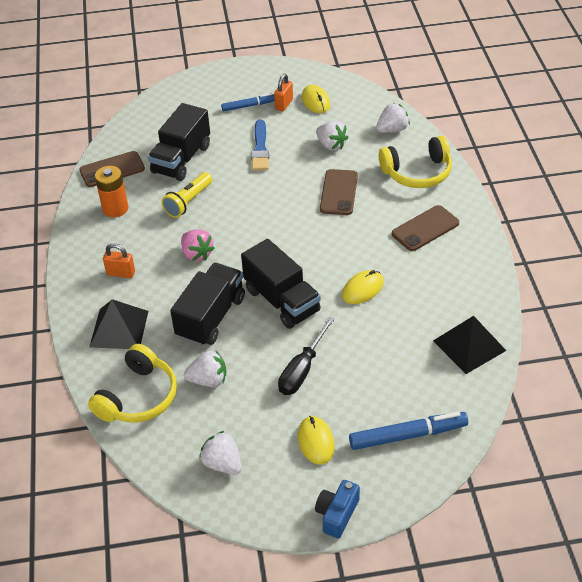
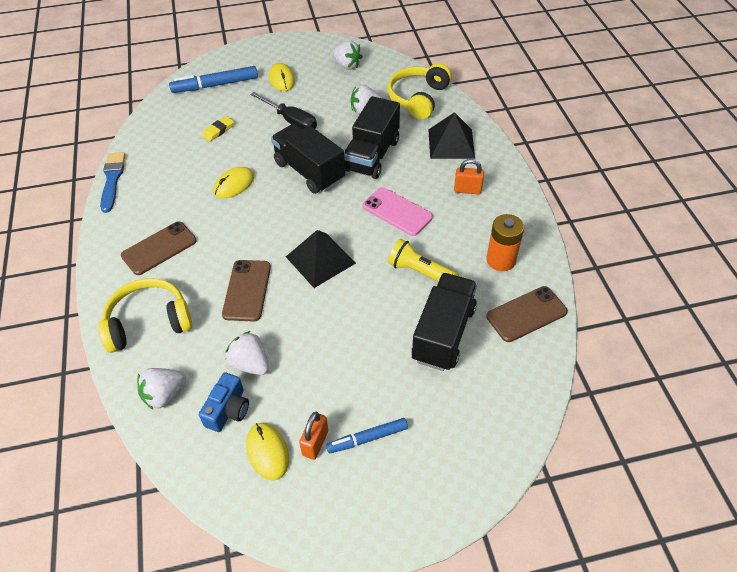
camera: 175 degrees right, 5 degrees up
yellow flashlight [161,172,212,218] -> yellow flashlight turned 90 degrees counterclockwise [388,239,459,281]
pink strawberry [181,229,215,261] -> pink phone [363,187,433,236]
blue brush [251,119,269,171] -> blue brush moved to [100,152,125,213]
black screwdriver [278,317,335,395] -> black screwdriver turned 105 degrees clockwise [250,92,317,129]
blue camera [315,480,360,539] -> blue camera moved to [199,372,249,432]
black pyramid [433,316,506,374] -> black pyramid moved to [286,230,356,288]
none -> yellow eraser [202,116,234,141]

